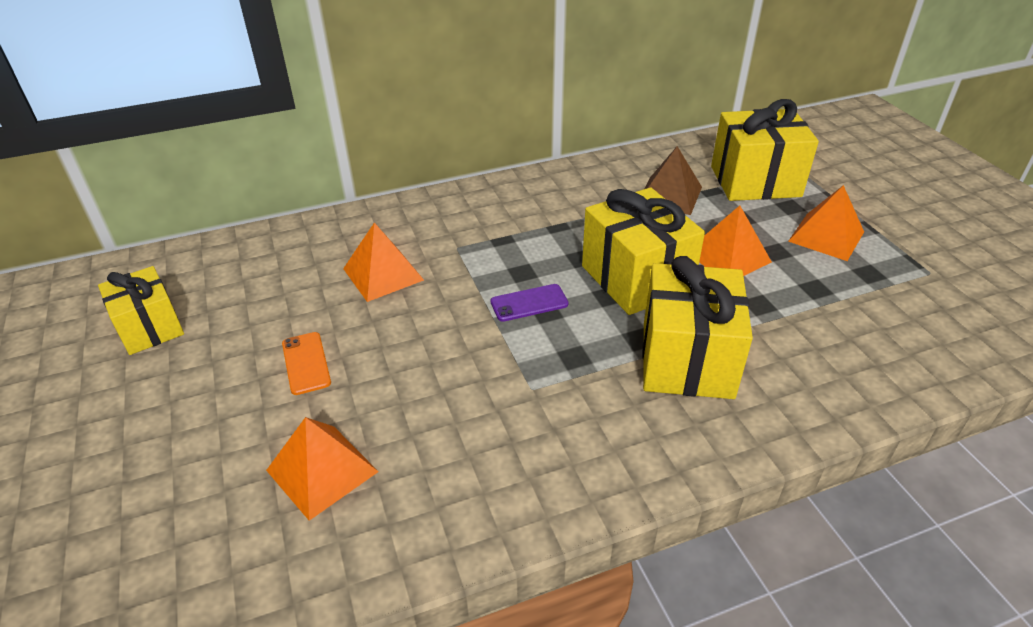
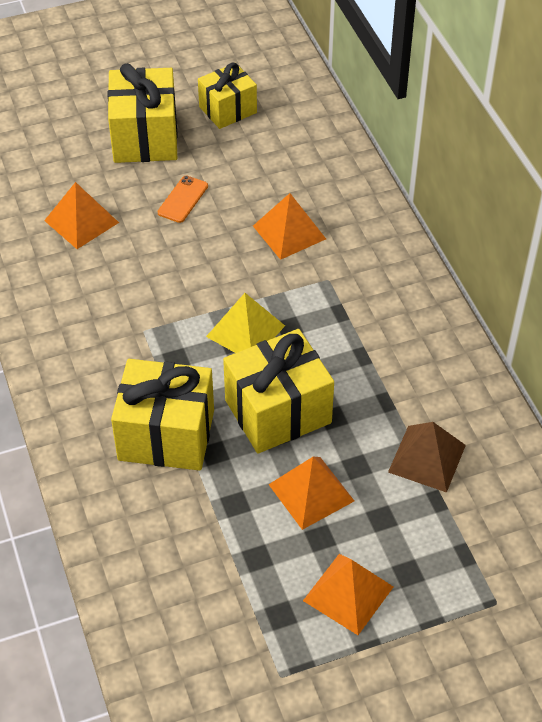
camera: 90 degrees right, 10 degrees up
orange phone [282,332,331,395] -> orange phone turned 45 degrees counterclockwise [158,176,208,223]
purple phone [491,284,569,322] -> yellow pyramid [206,293,285,353]
yellow gift [711,99,819,201] -> yellow gift moved to [108,63,178,163]

